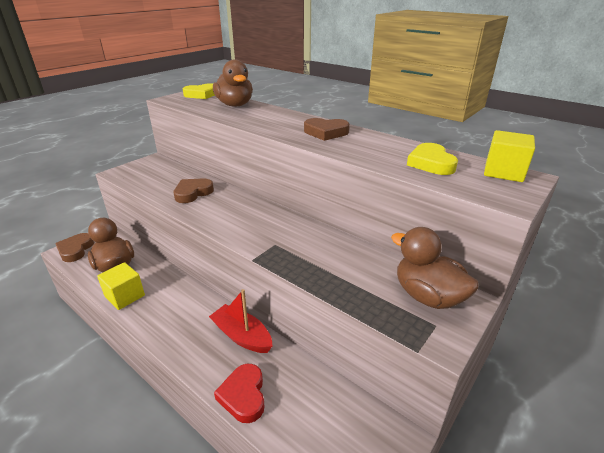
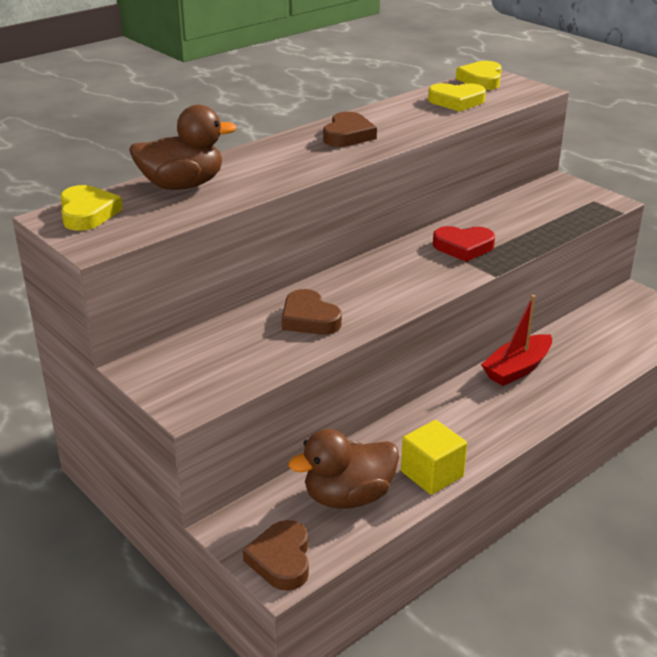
camera: 80 degrees left, 0 degrees up
brown heart [55,233,94,262] -> brown heart turned 75 degrees clockwise [243,520,309,591]
red heart [214,364,265,423] -> red heart moved to [433,226,495,262]
brown duck [391,227,479,309] -> none
yellow cube [484,130,535,182] -> yellow heart [456,61,502,90]

